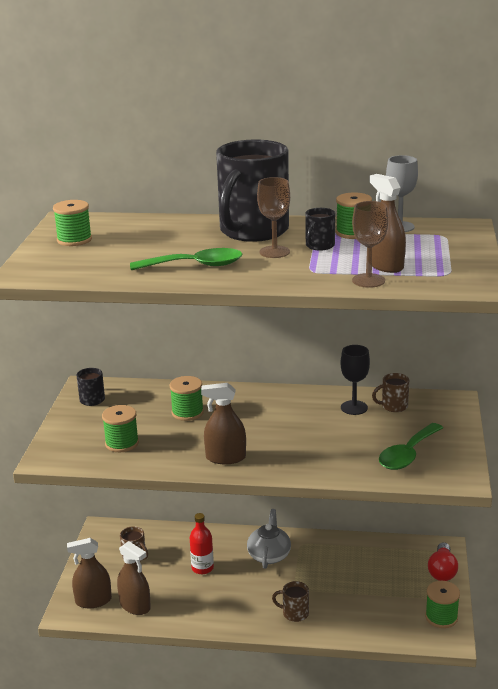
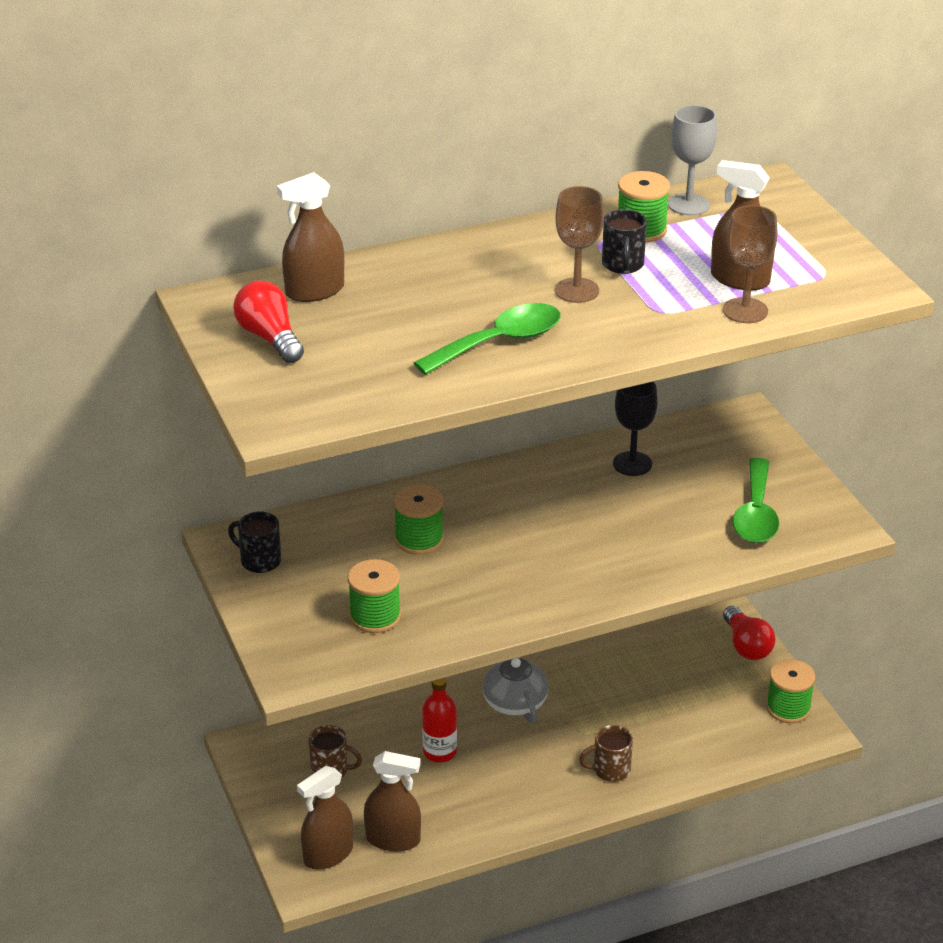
camera: 30 degrees left, 10 degrees up
green spool [53,200,92,246] -> red light bulb [233,281,304,363]
brown spray bottle [201,383,246,464] -> brown spray bottle moved to [277,172,344,302]
black mug [216,140,289,242] -> none
brown mug [372,373,409,412] -> none

